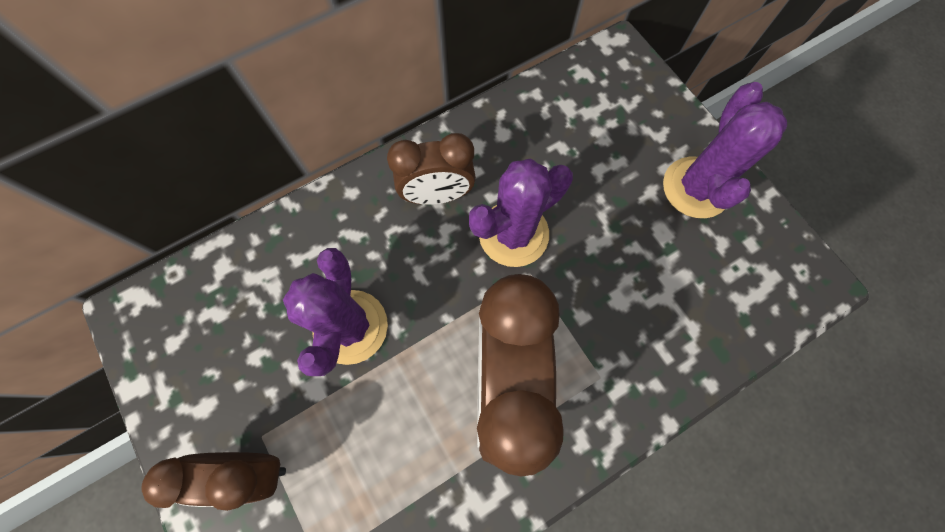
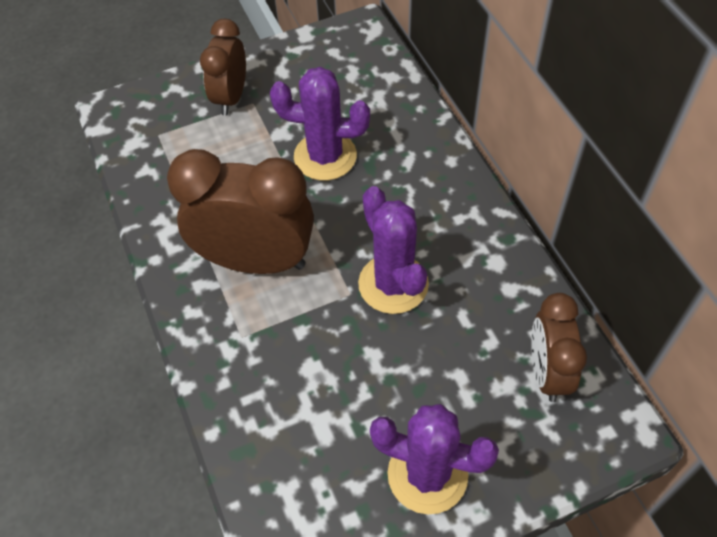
camera: 100 degrees right, 15 degrees down
brown clock [387,133,476,205] -> brown clock moved to [531,293,587,402]

